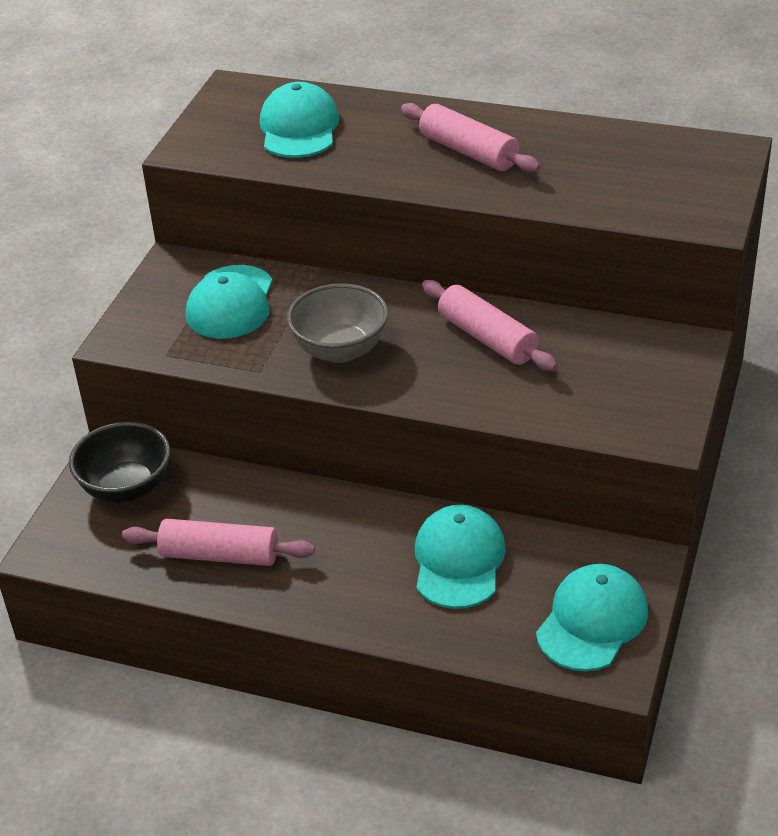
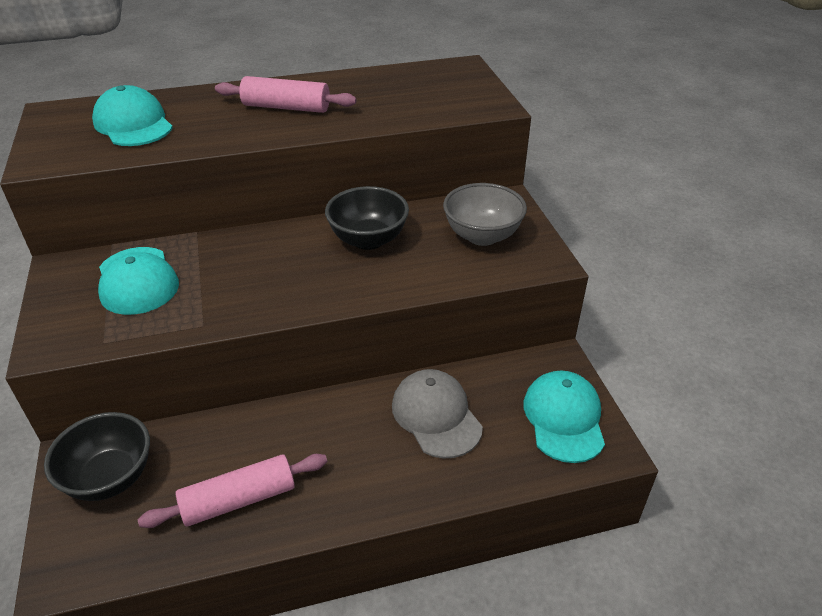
camera: 35 degrees left, 0 degrees up
grey bowl [287,283,388,363] -> grey bowl moved to [443,183,527,246]
turquoise cap [415,505,506,609] -> grey cap [392,369,483,459]
pink rolling pin [422,280,557,371] -> black bowl [325,186,409,250]

